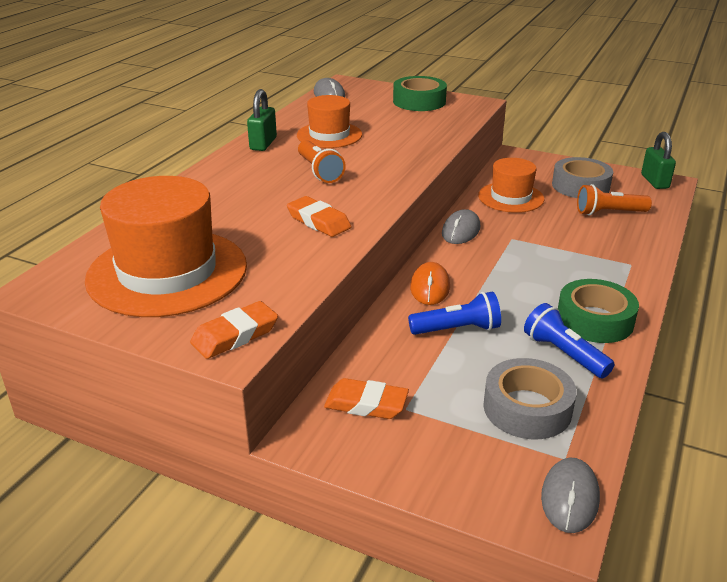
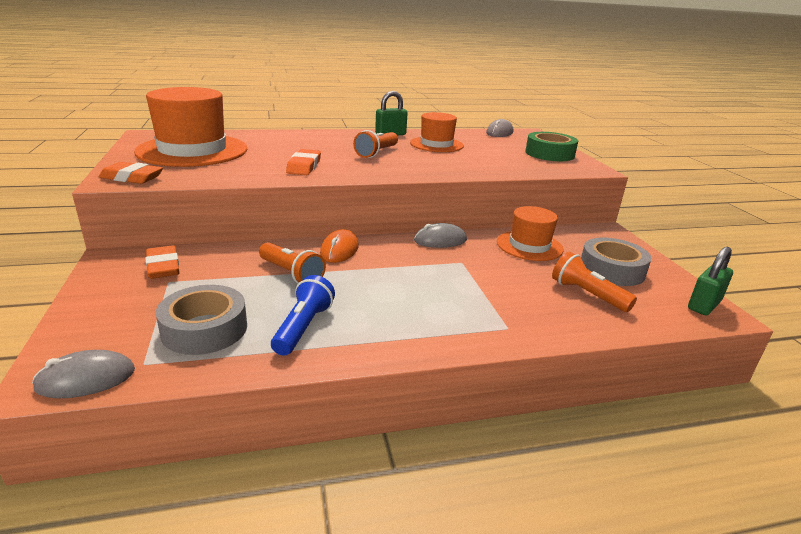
camera: 50 degrees right, 5 degrees down
blue flashlight [408,292,501,335] -> orange flashlight [259,242,326,283]
orange mouse [410,262,450,305] -> orange mouse turned 45 degrees counterclockwise [320,229,359,263]
green tape [558,279,639,343] -> none

